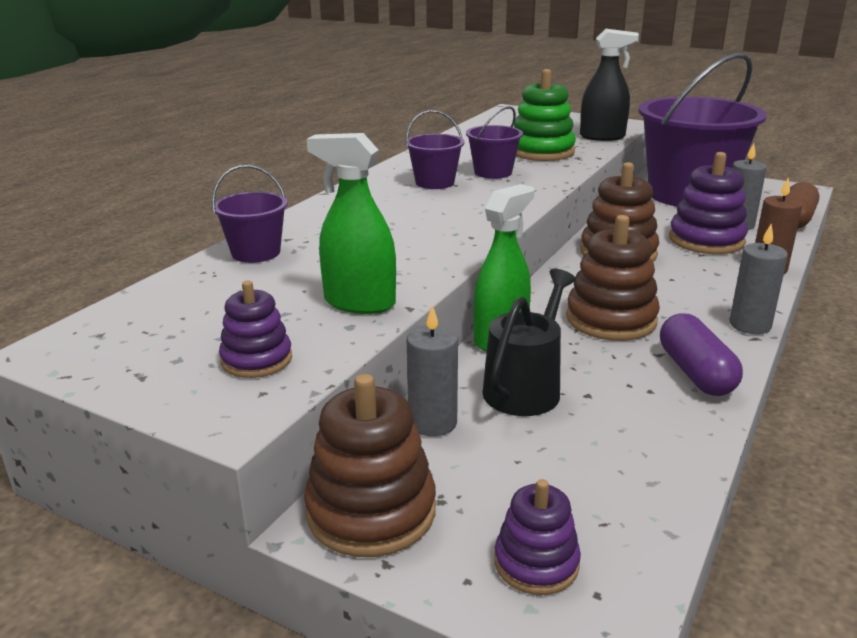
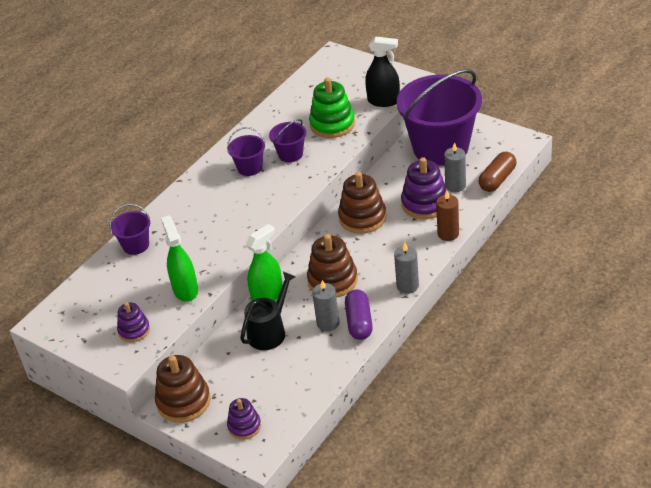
camera: 10 degrees right, 15 degrees up
green spray bottle [307,133,396,314] -> green spray bottle turned 45 degrees clockwise [161,215,198,302]
grey candle [407,305,458,436] -> grey candle moved to [312,280,339,331]

